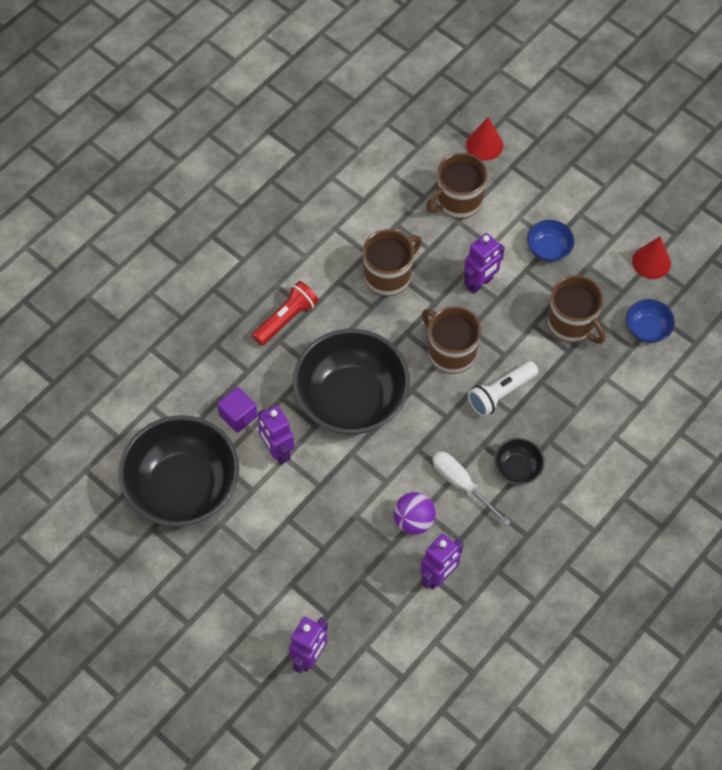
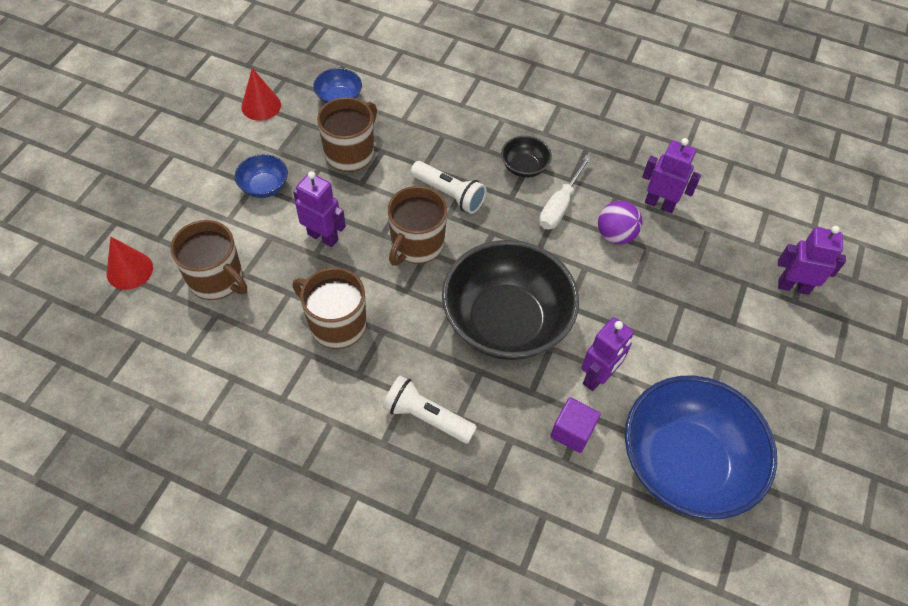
camera: 110 degrees left, 5 degrees down
black bowl [119,415,239,527] -> blue bowl [625,376,777,519]
red flashlight [252,281,319,345] -> white flashlight [383,375,477,444]

